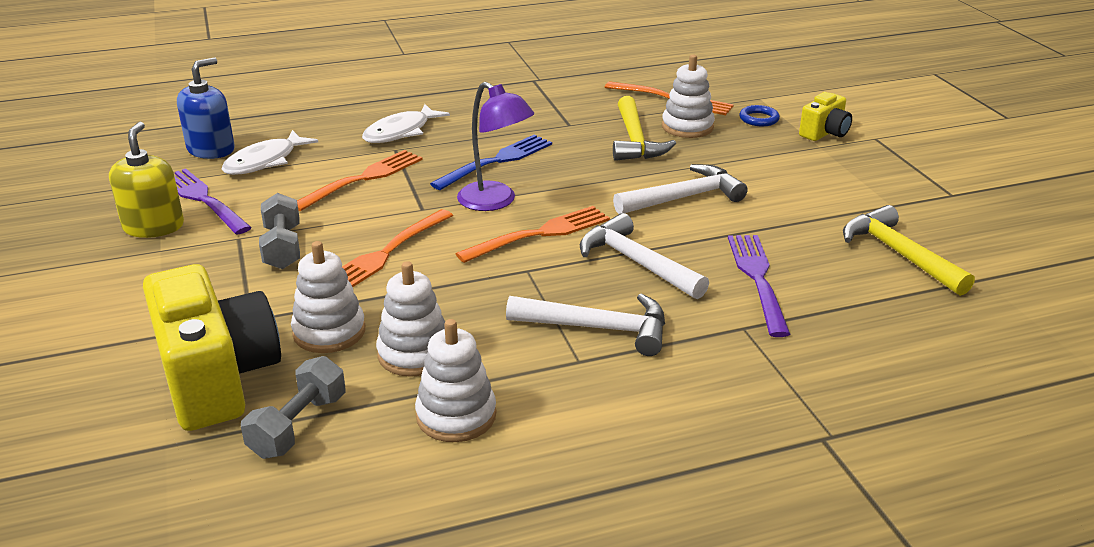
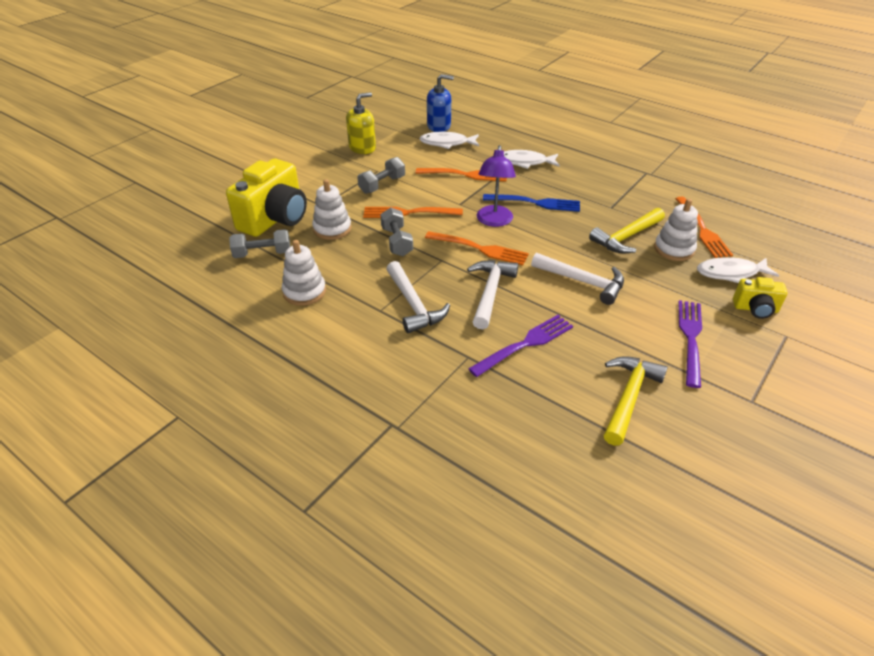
camera: 55 degrees right, 10 degrees up
purple fork [175,168,252,234] -> purple fork moved to [678,300,702,388]
white stacking toy [376,261,445,377] -> none
blue ring [739,105,780,126] -> white fish [697,257,779,283]
none -> grey dumbbell [380,207,413,256]

